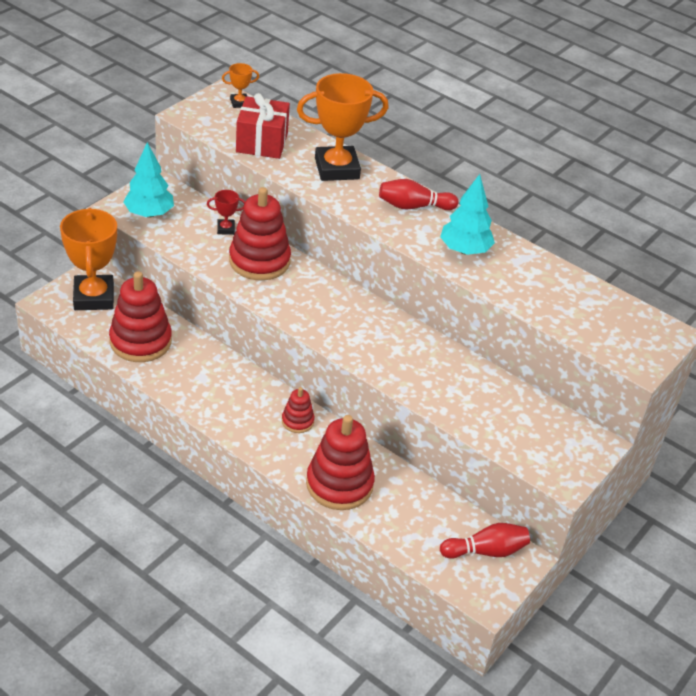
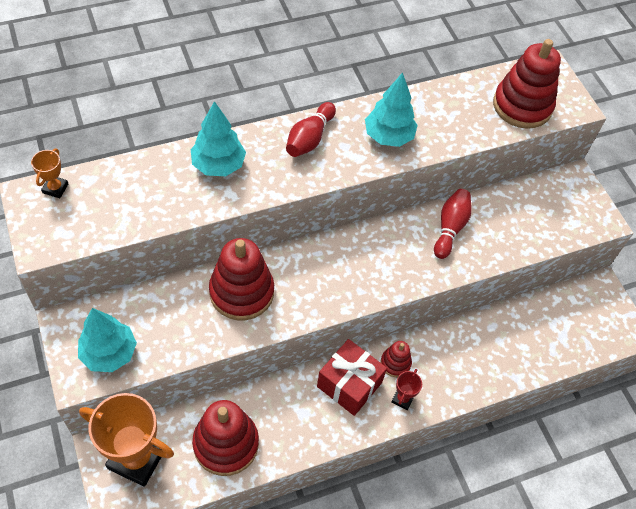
camera: 60 degrees left, 15 degrees up
red trophy [207,190,245,235] -> red trophy moved to [391,369,422,410]
red gift [236,93,290,159] -> red gift moved to [317,339,387,416]
orange trophy [297,73,389,181] -> turquoise tree [191,101,246,176]
red stacking toy [306,415,375,510] -> red stacking toy moved to [493,39,561,129]
red bowling pin [440,523,530,559] -> red bowling pin moved to [434,189,472,259]

